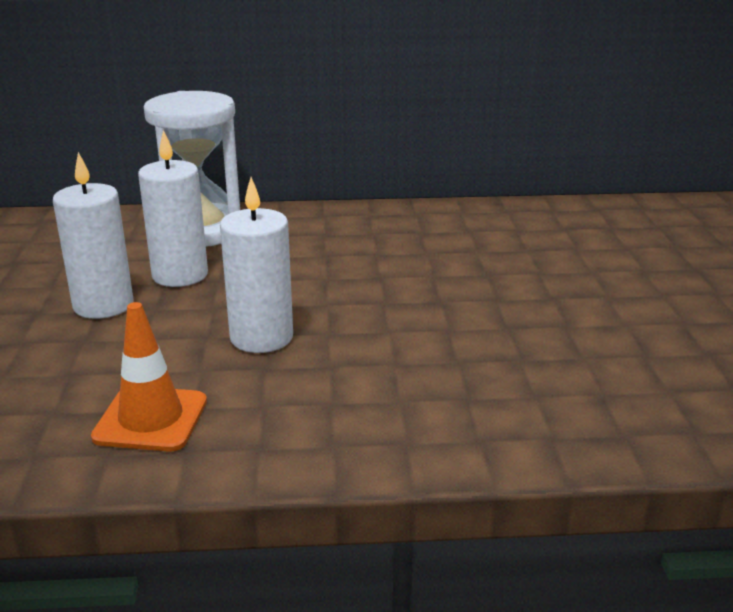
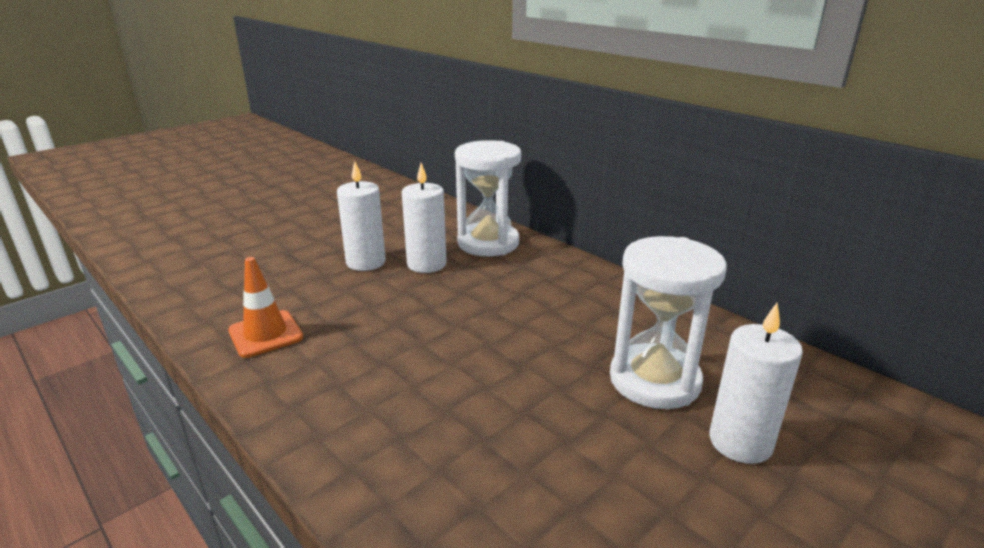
camera: 50 degrees right, 0 degrees up
white candle [220,177,293,353] -> white candle moved to [709,303,803,464]
none -> white hourglass [610,236,727,409]

